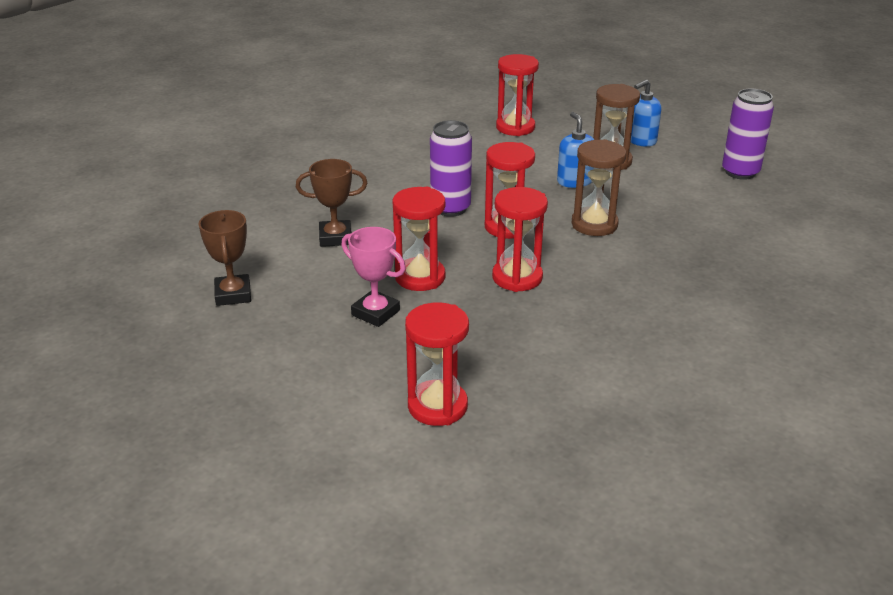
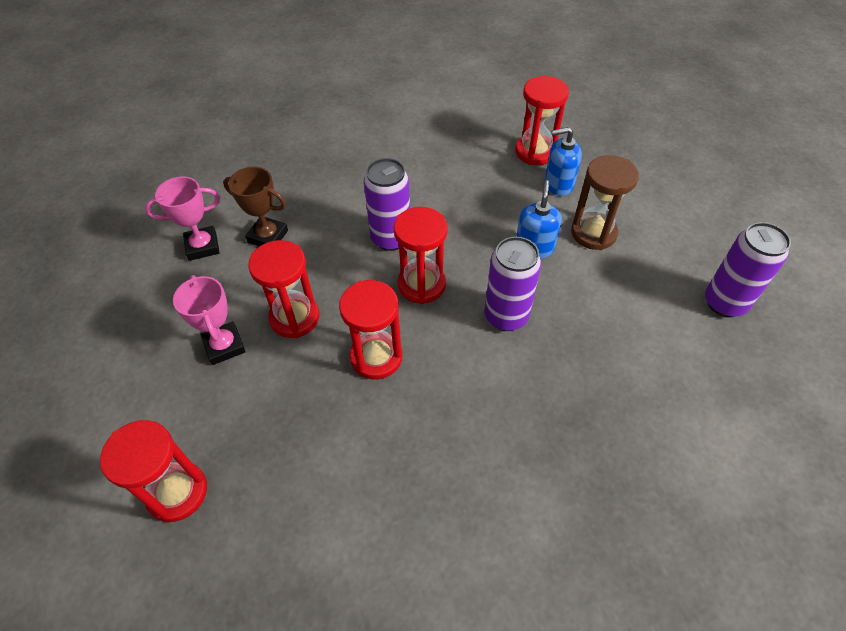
camera: 30 degrees right, 20 degrees up
brown trophy [199,210,251,306] -> none
brown hourglass [572,139,626,236] -> purple can [485,237,541,331]
blue soap dispenser [631,79,662,147] -> blue soap dispenser moved to [545,127,582,196]
none -> pink trophy [145,177,220,261]

